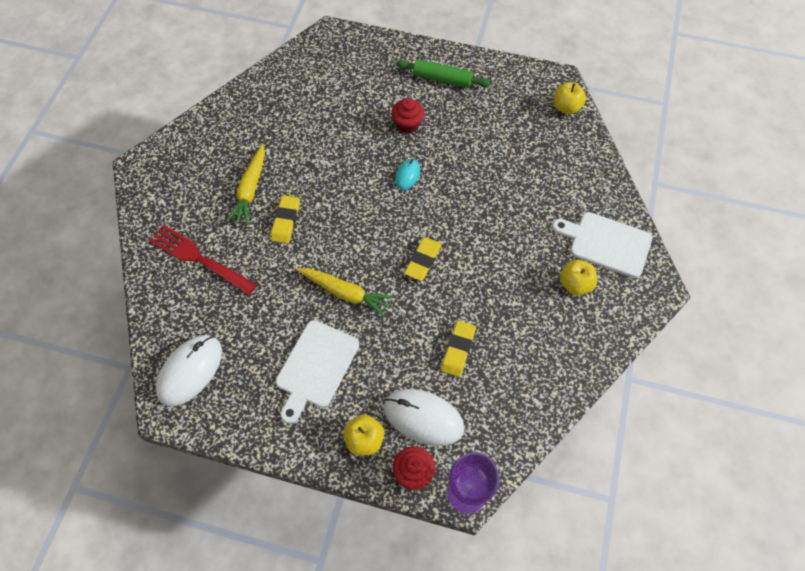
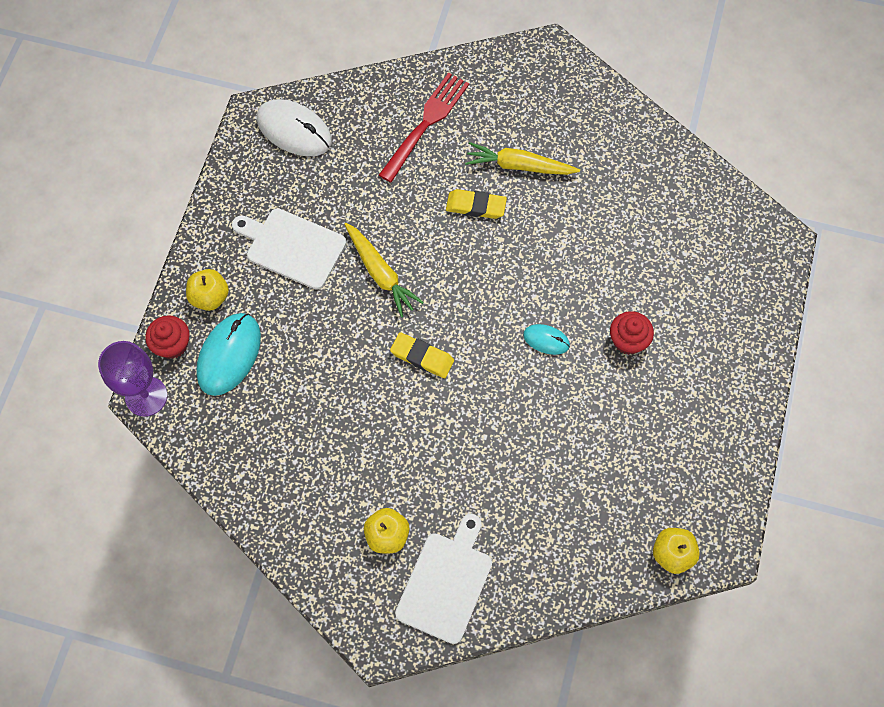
camera: 90 degrees right, 5 degrees up
yellow carrot [296,268,394,317] -> yellow carrot turned 60 degrees counterclockwise [345,223,424,318]
white mouse [384,389,465,446] -> turquoise mouse [196,313,261,396]
green rolling pin [396,59,491,88] -> none
yellow eraser [441,320,476,377] -> none

